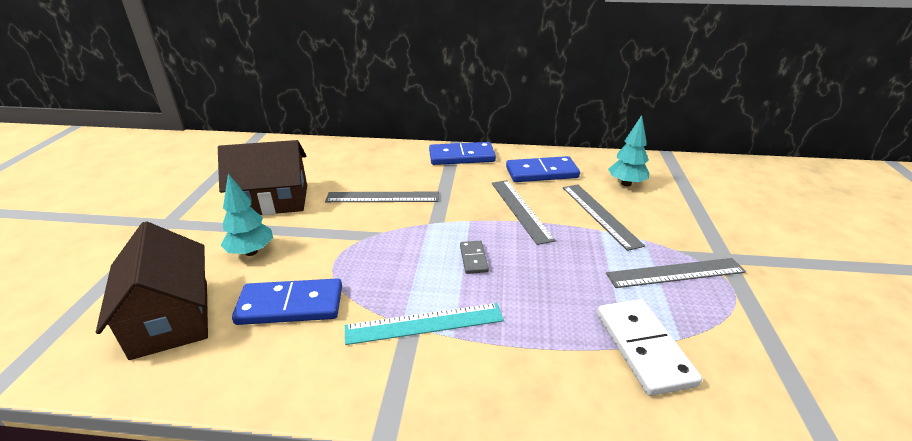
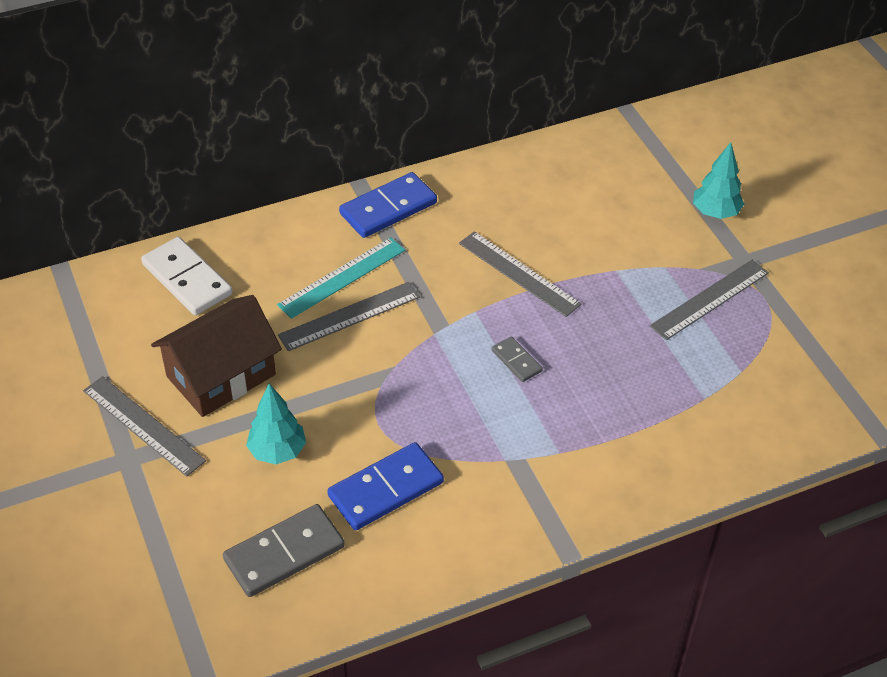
camera: 30 degrees left, 15 degrees up
brown house [96,221,208,360] -> grey domino [223,504,345,597]
turquoise ruler [345,303,504,345] -> turquoise ruler moved to [277,237,405,319]
blue domino [506,156,580,182] -> none
grey ruler [563,184,645,251] -> grey ruler moved to [83,376,206,477]
white domino [597,299,702,396] -> white domino moved to [141,237,233,315]
turquoise tree [608,115,649,187] -> turquoise tree moved to [693,142,744,219]

